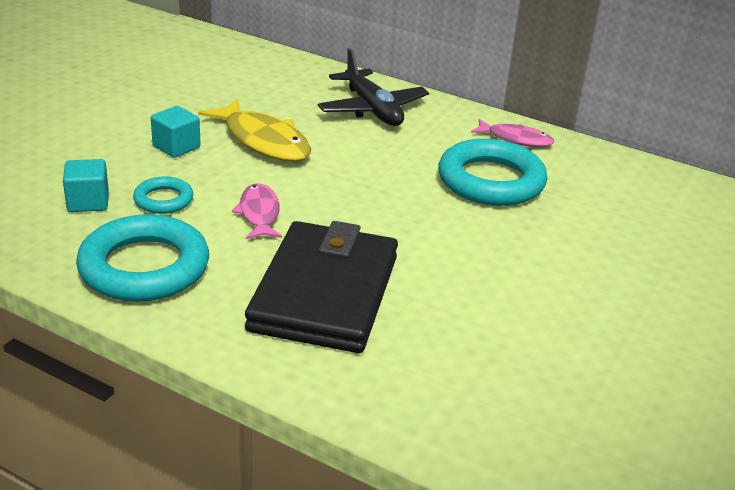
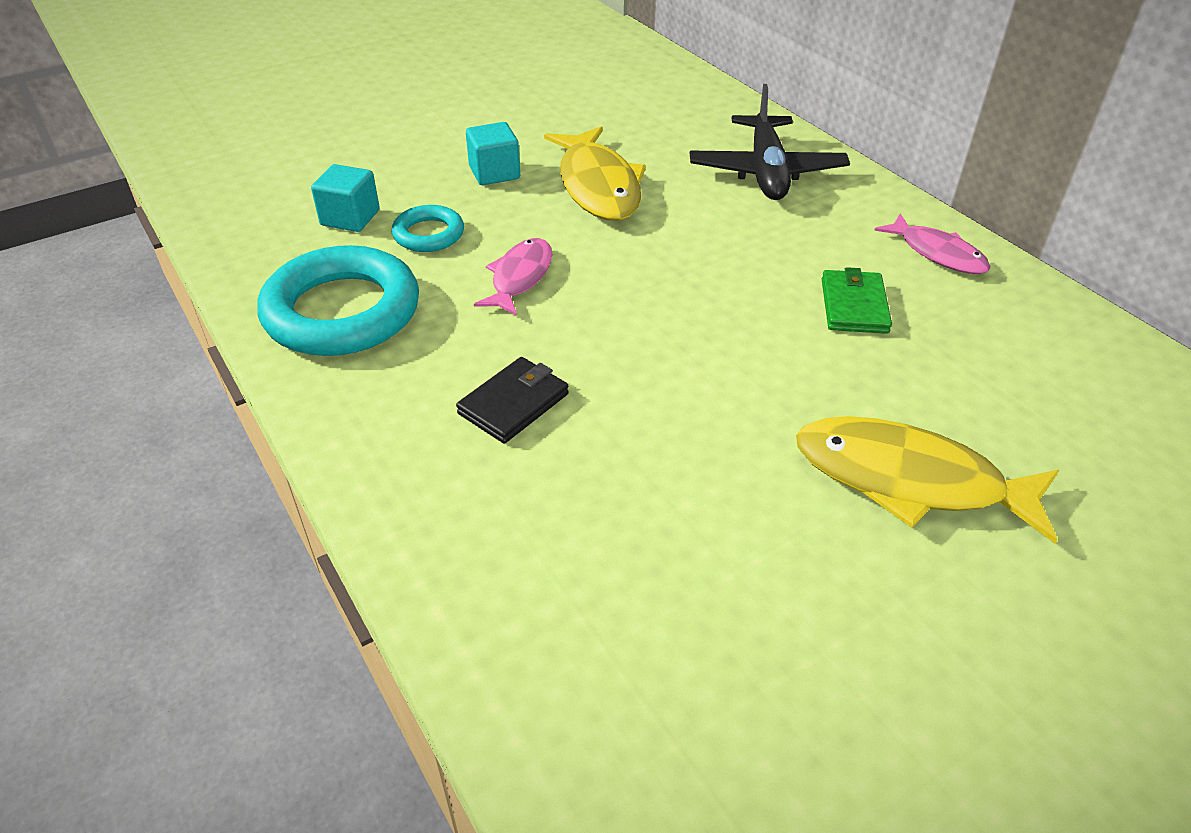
camera: 30 degrees right, 10 degrees up
black wallet [245,221,398,353] -> black wallet [456,357,569,444], size x0.43
turquoise ring [438,139,547,206] -> green wallet [822,267,892,334]
none -> yellow fish [796,416,1059,543]

